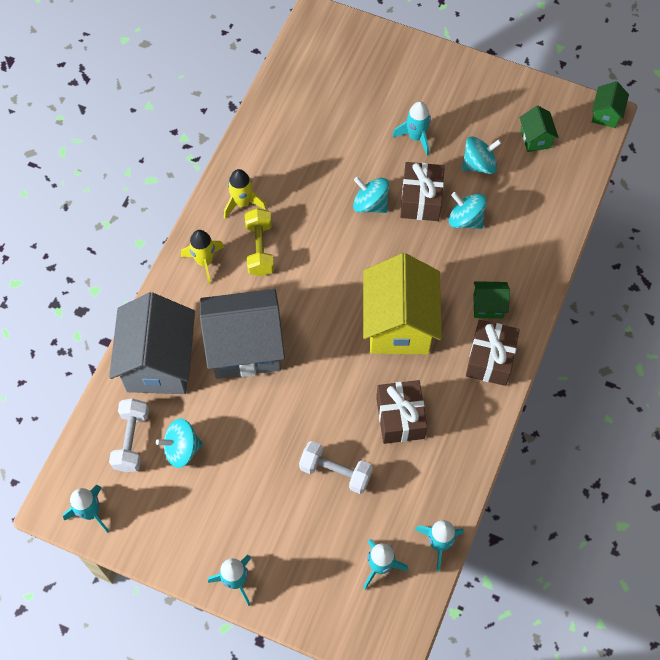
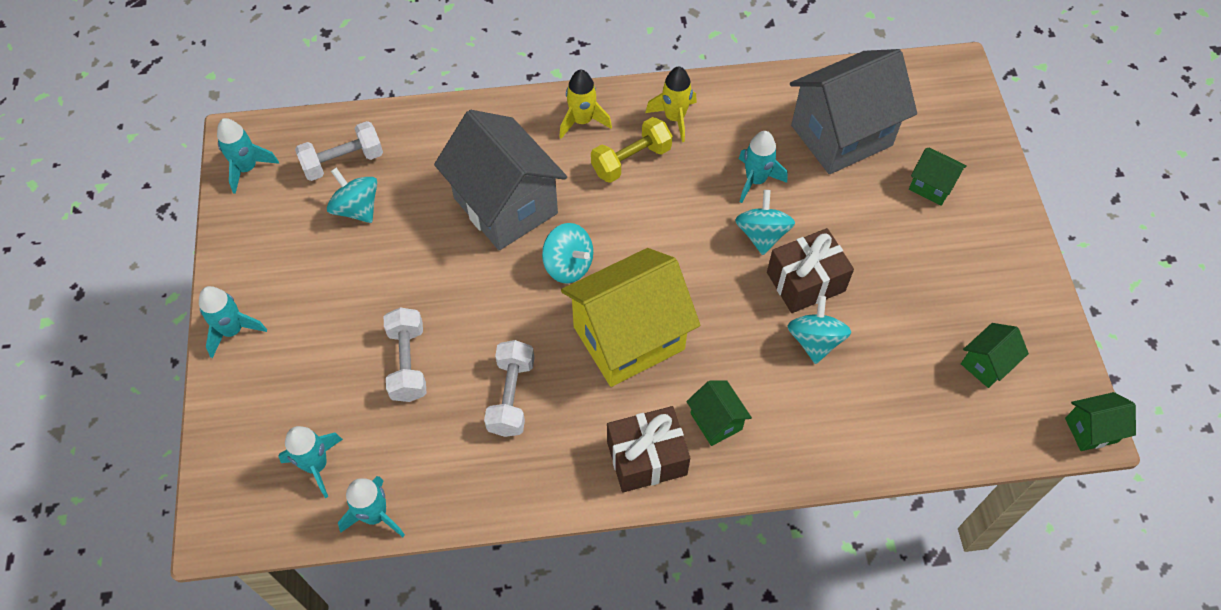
camera: 60 degrees right, 5 degrees down
grey house [109,292,195,394] -> grey house moved to [790,49,917,174]
brown gift [376,380,427,444] -> white dumbbell [484,340,534,437]
turquoise rocket [392,101,431,156] -> turquoise rocket moved to [739,131,787,203]
turquoise spinning top [462,136,501,174] -> turquoise spinning top moved to [542,223,593,283]
none -> green house [909,147,967,206]

